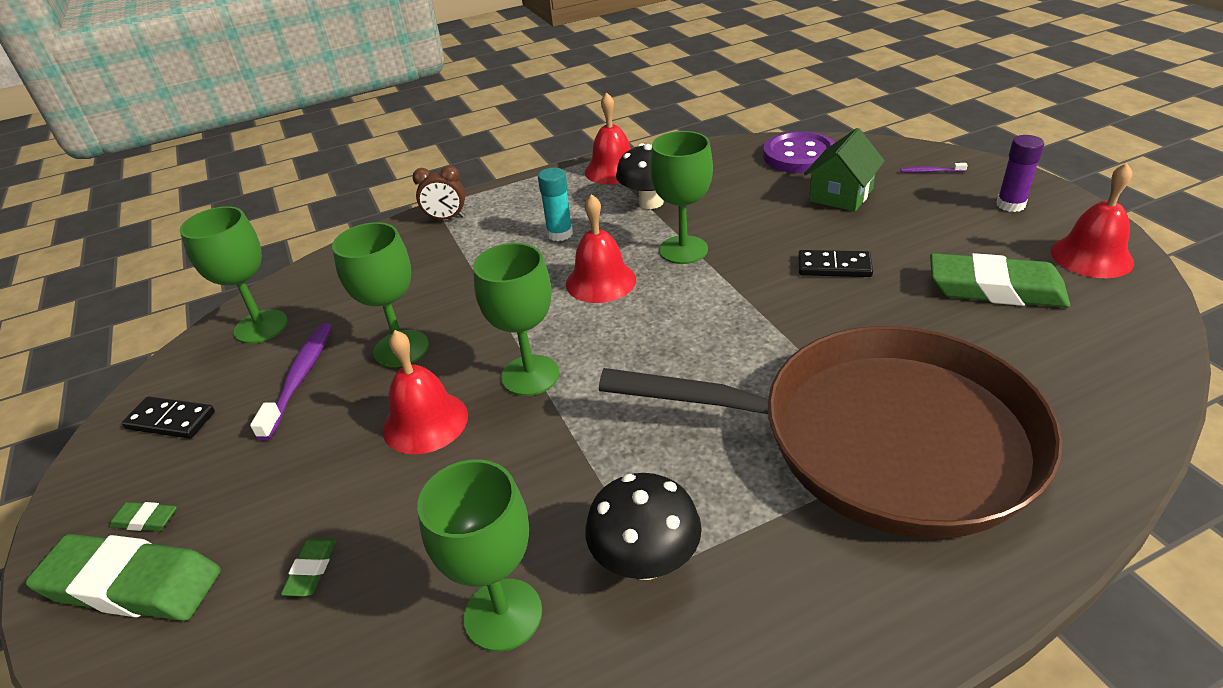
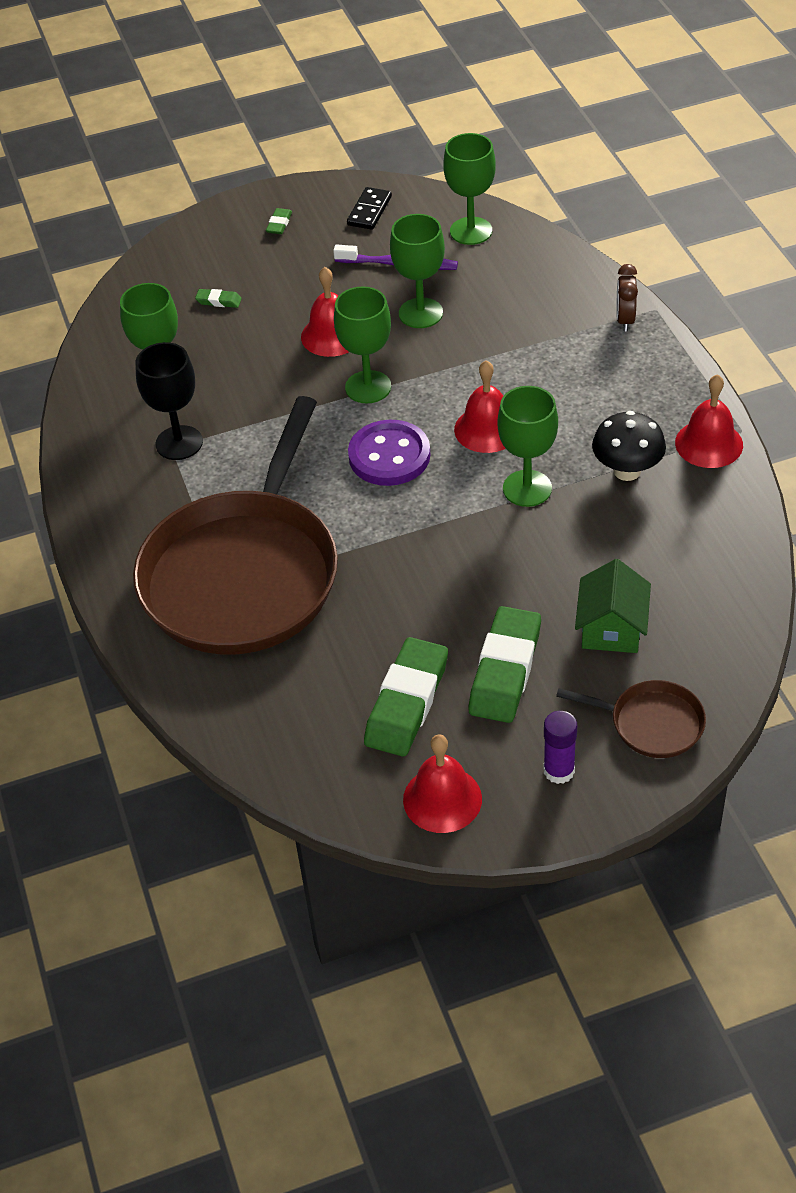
camera: 95 degrees right, 10 degrees up
green eraser [25,534,221,621] -> green eraser moved to [468,606,541,723]
turquoise glue stick [538,168,573,241] -> none
black mushroom [585,473,702,580] -> black goblet [135,342,203,460]
purple button [763,131,835,173] -> purple button moved to [348,420,430,486]
black domino [798,250,873,277] -> none
green house [804,128,885,212] -> green house turned 60 degrees clockwise [575,559,651,653]
purple toothbrush [901,163,968,173] -> brown pan [556,680,706,758]

